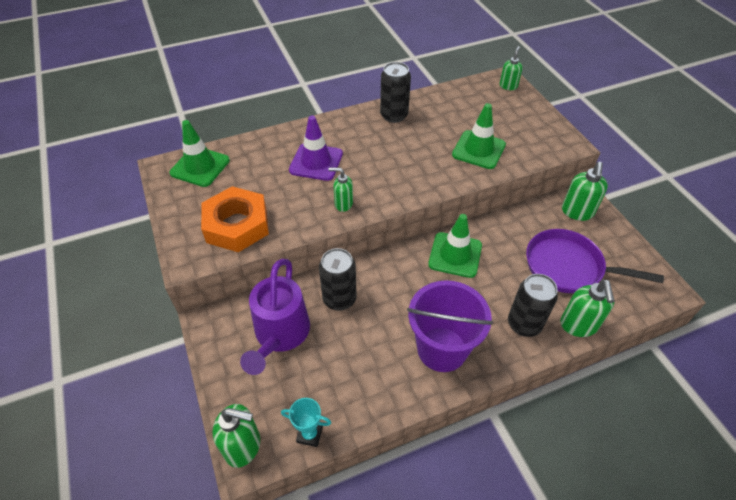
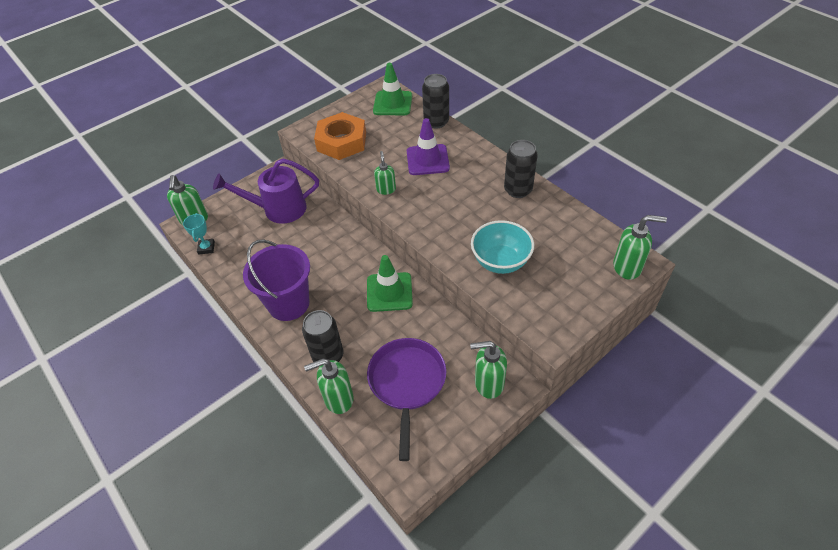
camera: 75 degrees right, 0 degrees up
black can [319,248,357,311] -> black can moved to [422,74,449,129]
green traffic cone [452,103,506,169] -> turquoise bowl [471,220,534,274]
green soap dispenser [499,46,523,90] -> green soap dispenser [613,215,667,280], size x1.55

